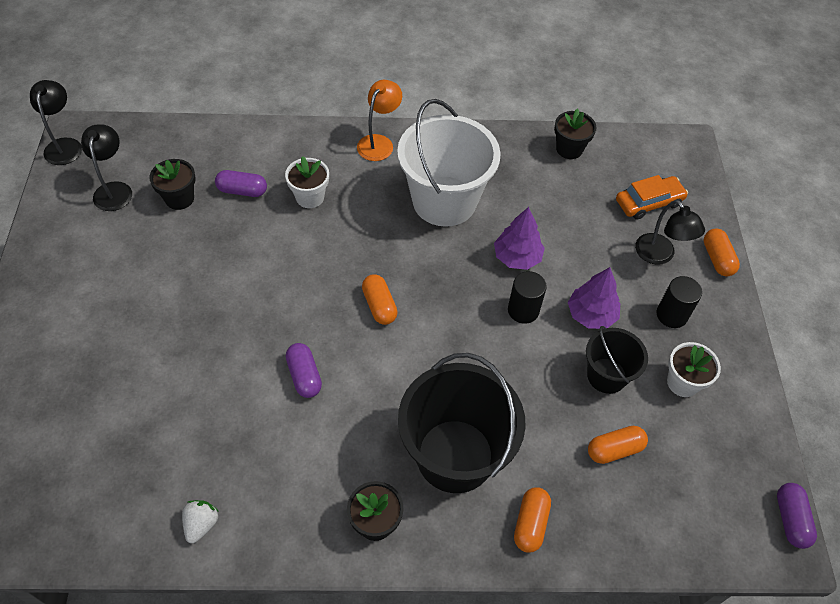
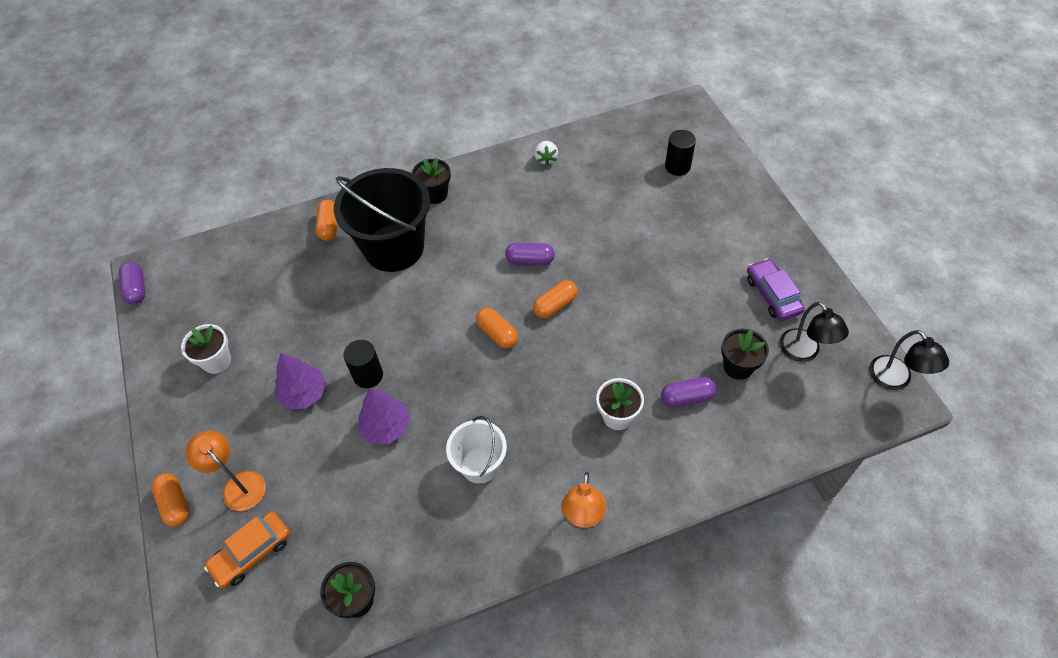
camera: 165 degrees right, 0 degrees up
purple capsule [286,343,322,398] -> purple capsule turned 45 degrees counterclockwise [505,243,555,265]
white bucket [397,99,500,227] -> white bucket [446,416,507,484], size x0.54
black bucket [586,326,648,394] -> none
orange capsule [588,426,648,464] -> orange capsule moved to [533,280,578,318]
black lamp [635,200,705,265] -> orange lamp [185,431,266,511]
black cylinder [656,276,702,328] -> black cylinder moved to [665,130,696,176]
none -> purple car [747,259,805,321]

